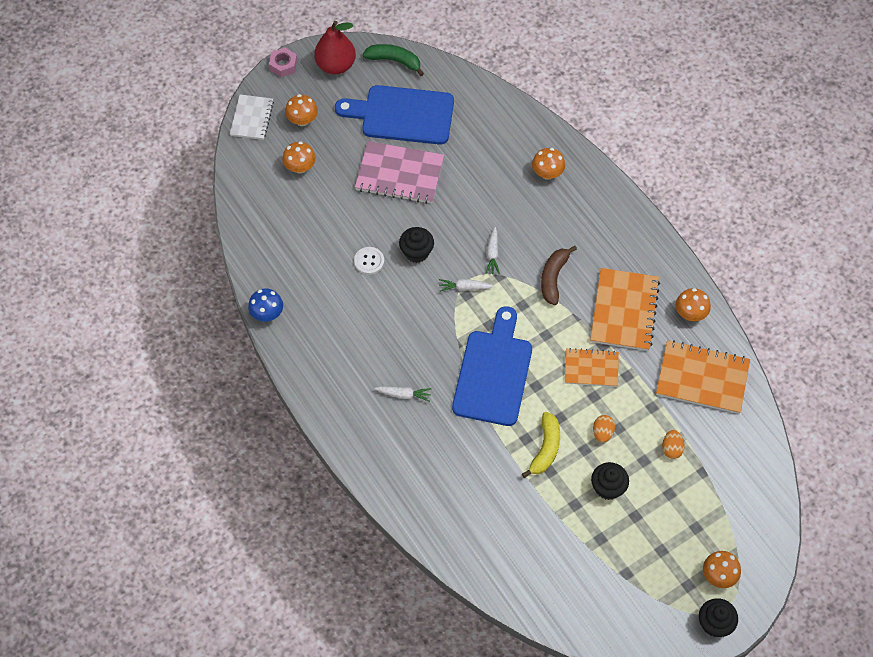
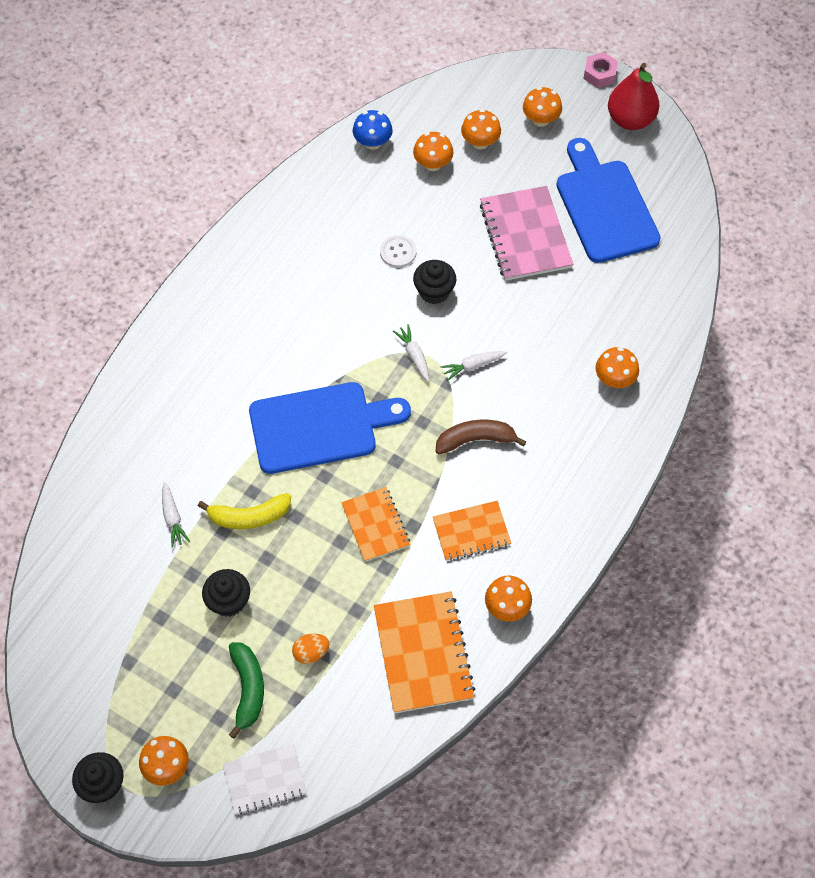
camera: 65 degrees right, 0 degrees up
white notebook [230,94,274,140] -> white notebook moved to [223,743,307,815]
blue mushroom [248,288,283,322] -> blue mushroom moved to [353,110,393,150]
green banana [363,44,424,76] -> green banana moved to [229,642,264,739]
white carrot [374,386,432,402] -> white carrot moved to [162,482,190,548]
orange notebook [590,268,660,351] -> orange notebook [433,501,511,561], size x0.63
orange egg [593,415,615,443] -> none
none -> orange mushroom [413,132,454,171]

